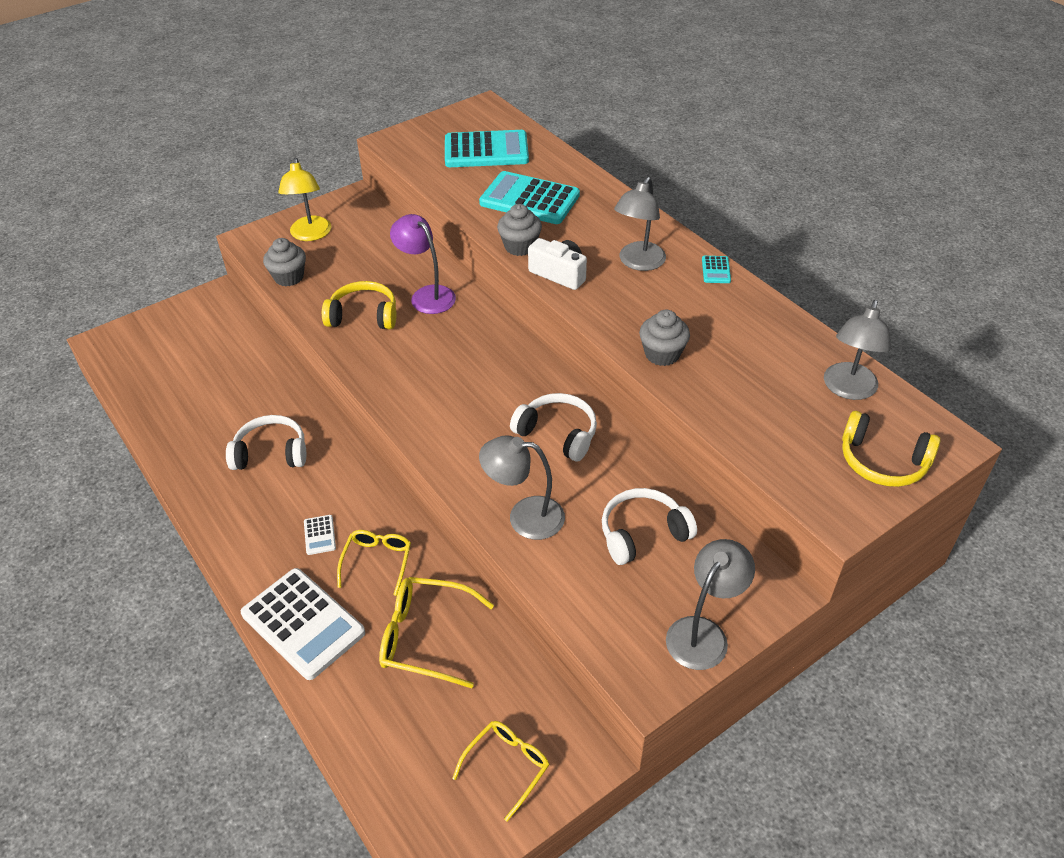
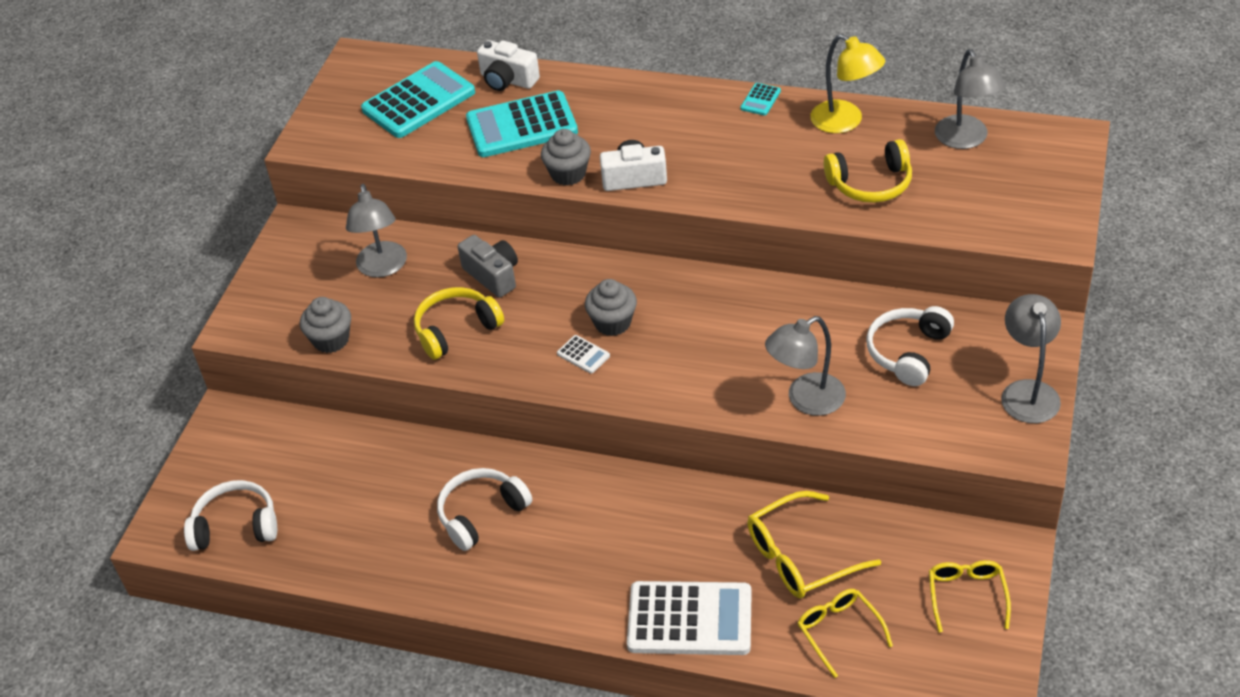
camera: 35 degrees left, 0 degrees up
yellow lamp [278,158,331,241] -> yellow lamp moved to [810,34,885,133]
white calculator [304,515,336,555] -> white calculator moved to [557,335,610,374]
yellow glasses [337,530,411,596] -> yellow glasses moved to [797,589,893,678]
purple lamp [390,214,456,314] -> grey camera [458,235,518,298]
white headphones [510,393,597,462] -> white headphones moved to [184,480,277,551]
grey lamp [614,177,666,271] -> grey lamp moved to [346,184,407,277]
grey cupcake [639,310,690,366] -> grey cupcake moved to [585,279,637,336]
turquoise calculator [702,256,731,283] -> turquoise calculator turned 60 degrees clockwise [740,83,781,116]
yellow headphones [842,411,940,487] -> yellow headphones moved to [824,139,912,203]
none -> white camera [477,40,540,91]

